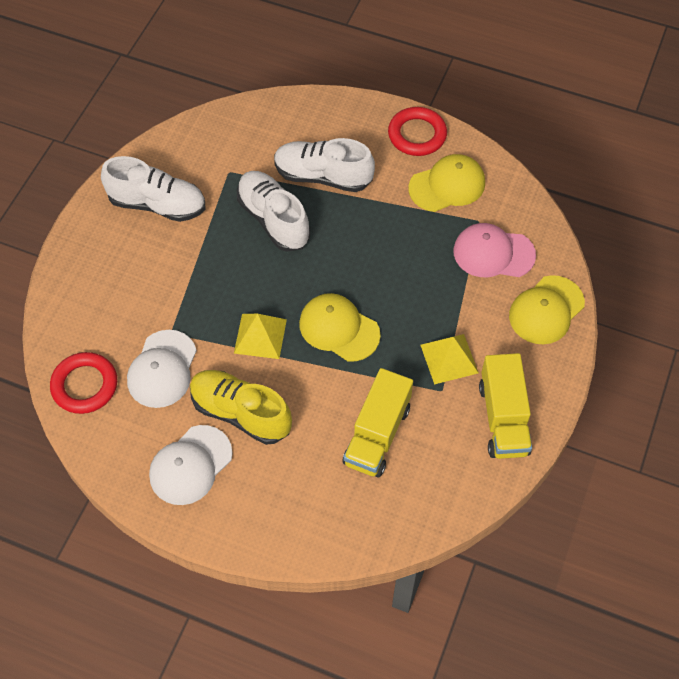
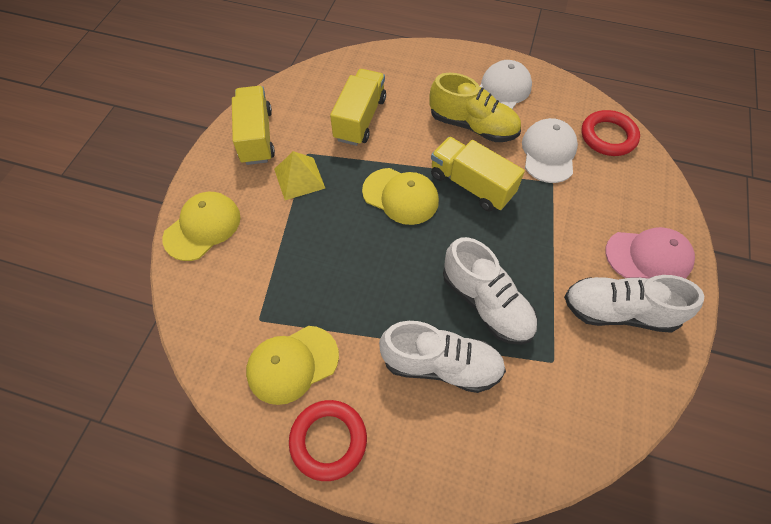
camera: 175 degrees right, 0 degrees up
yellow pyramid [234,314,287,359] -> yellow truck [431,137,525,212]
pink cap [453,223,536,277] -> pink cap moved to [605,227,695,279]

